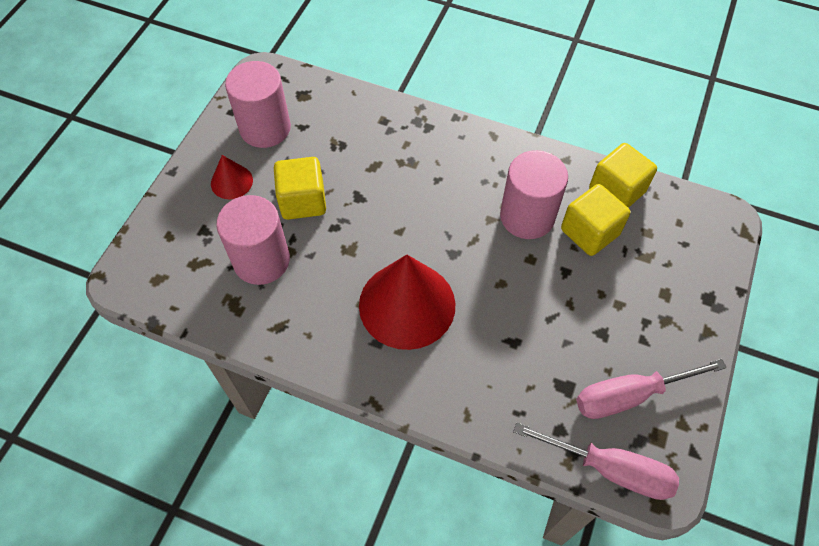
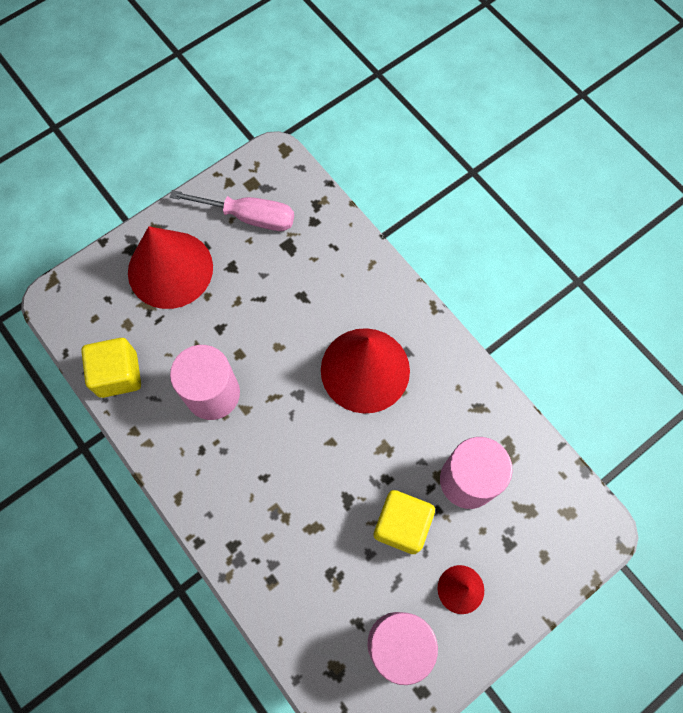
camera: 150 degrees left, 10 degrees up
pink screwdriver [513,422,679,500] -> none
yellow cube [561,184,630,256] -> none
none -> red cone [128,226,213,309]

